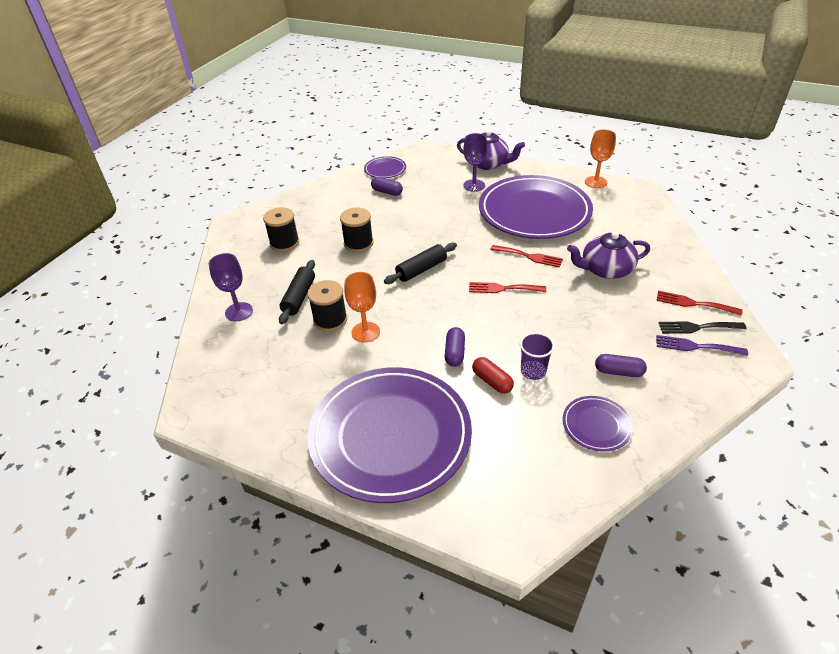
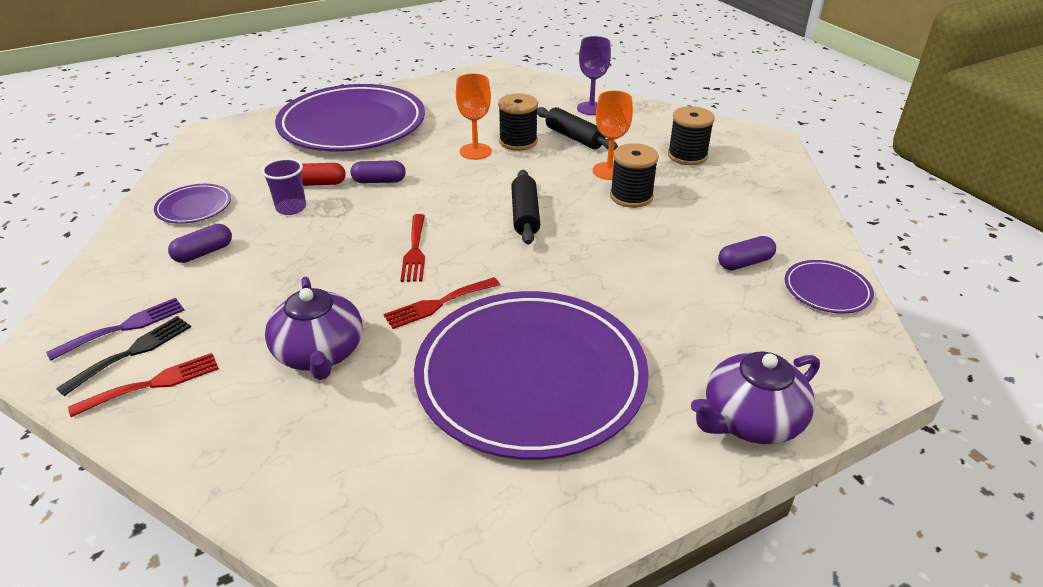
camera: 125 degrees right, 5 degrees down
purple capsule [445,327,465,367] -> purple capsule turned 45 degrees counterclockwise [351,161,406,183]
purple goblet [463,133,487,192] -> none
red fork [469,282,546,293] -> red fork turned 135 degrees clockwise [400,214,425,282]
purple teapot [567,232,650,279] -> purple teapot turned 135 degrees clockwise [265,277,363,380]
orange goblet [585,129,616,188] -> orange goblet moved to [593,91,633,180]

